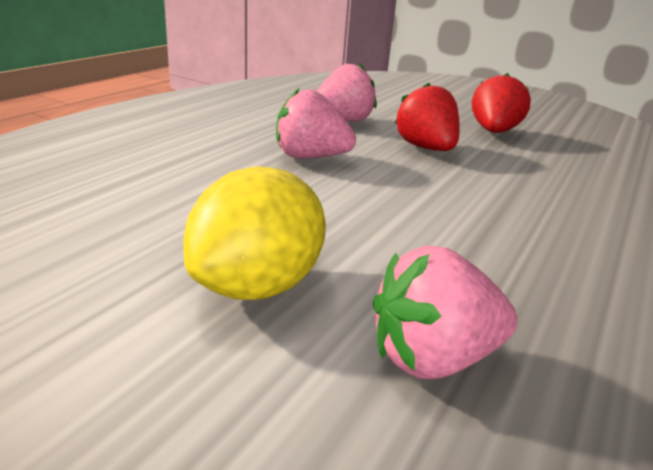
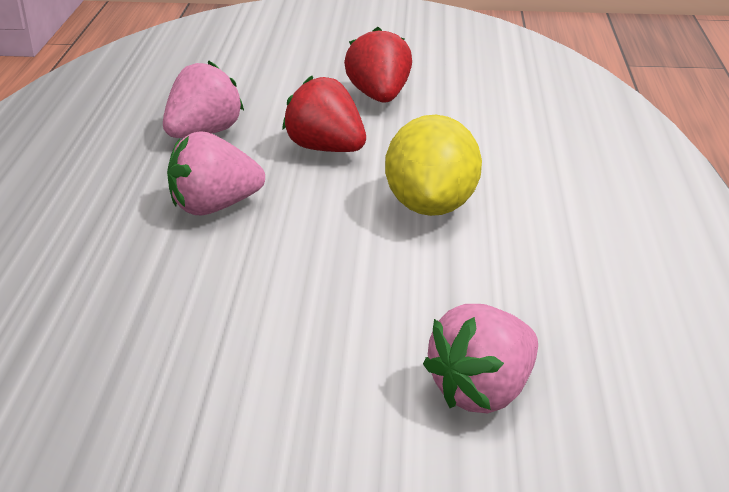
camera: 25 degrees left, 5 degrees up
yellow lemon [183,167,326,300] -> yellow lemon moved to [385,115,482,216]

